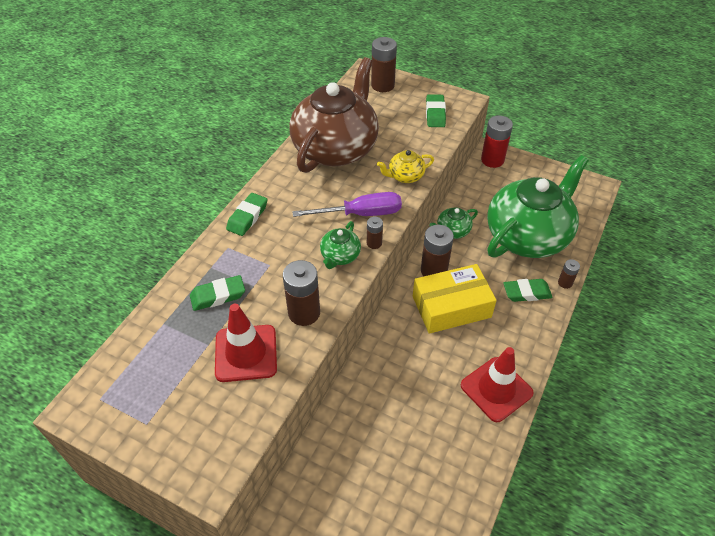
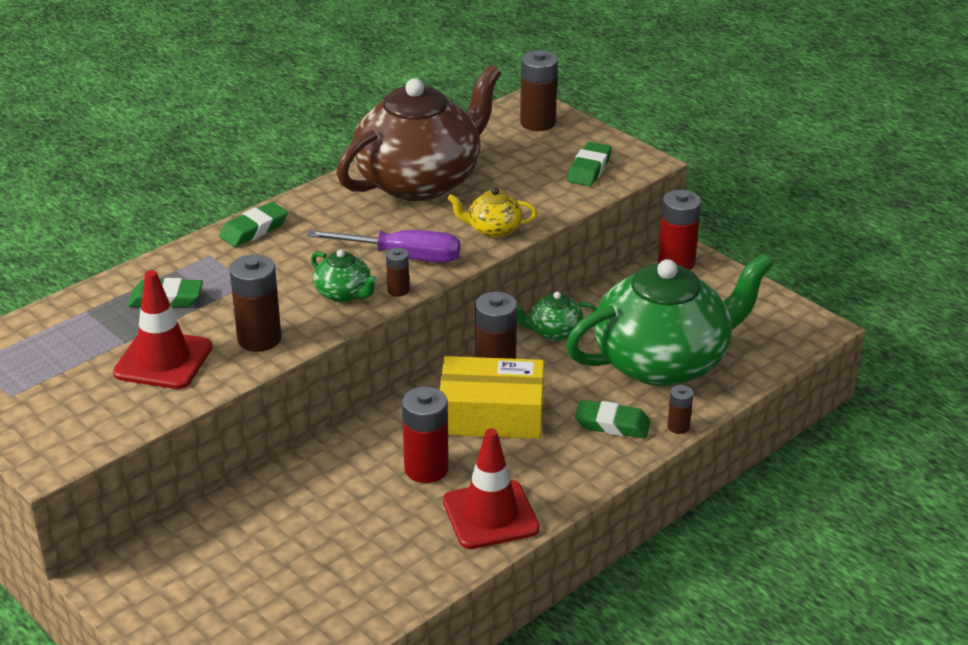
camera: 20 degrees right, 15 degrees down
green teapot [320,221,361,269] -> green teapot turned 90 degrees counterclockwise [311,249,378,302]
none -> red battery [402,386,449,483]

